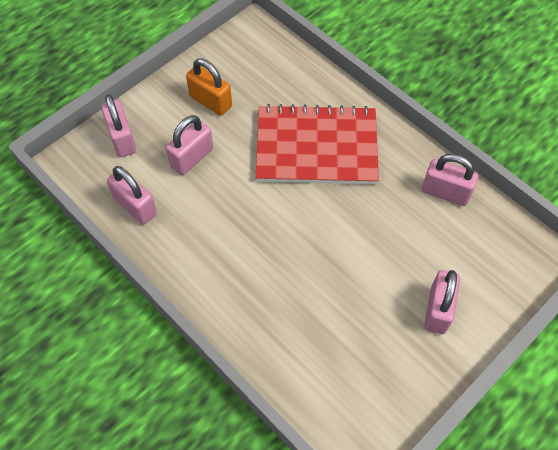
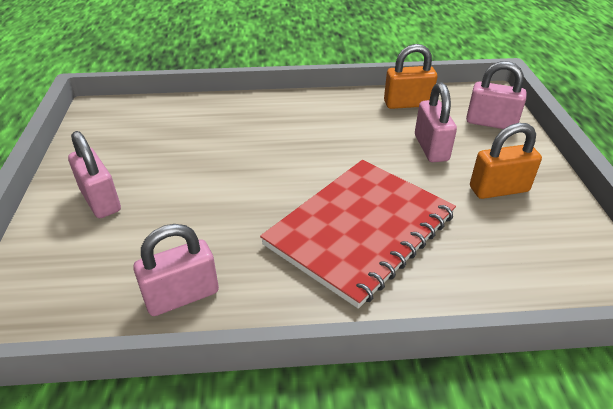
camera: 130 degrees right, 20 degrees down
pink padlock [107,166,157,225] -> orange padlock [384,44,437,109]

